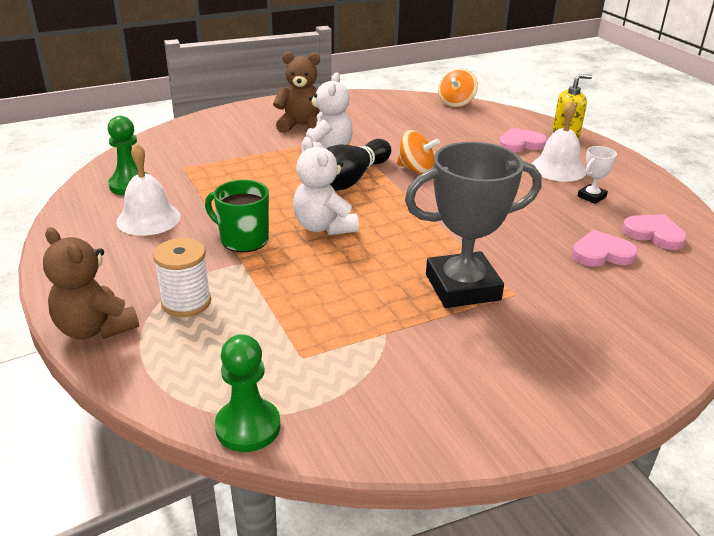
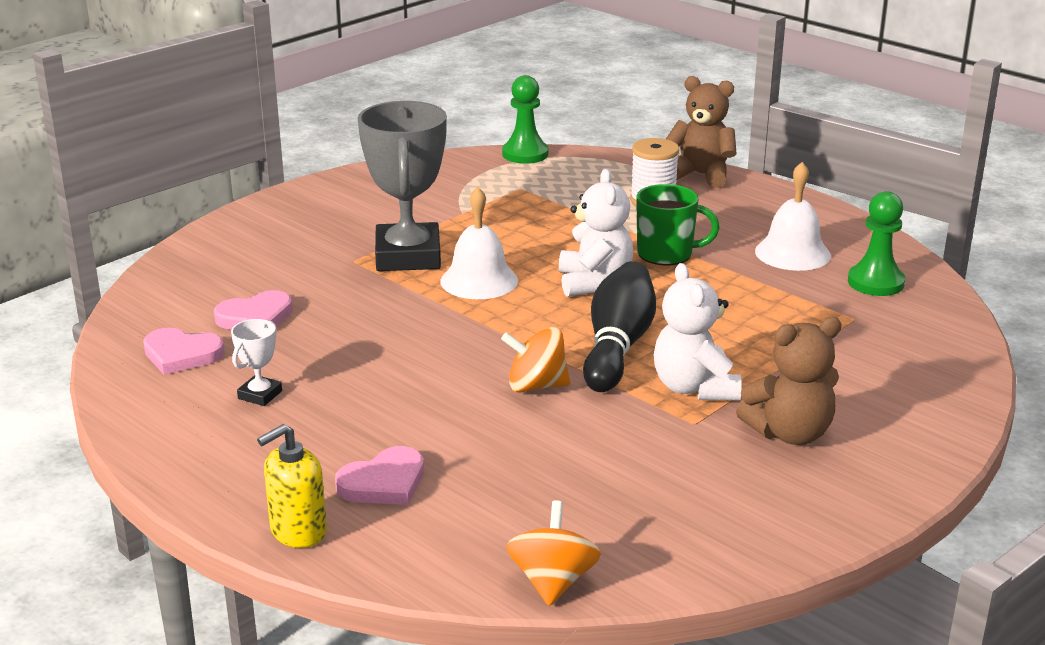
camera: 160 degrees right, 5 degrees down
white teddy bear [293,137,359,235] -> white teddy bear turned 45 degrees clockwise [559,169,633,297]
grey trophy [405,142,542,308] -> grey trophy turned 60 degrees counterclockwise [358,101,447,271]
white bell [531,100,586,182] -> white bell moved to [441,187,518,299]

